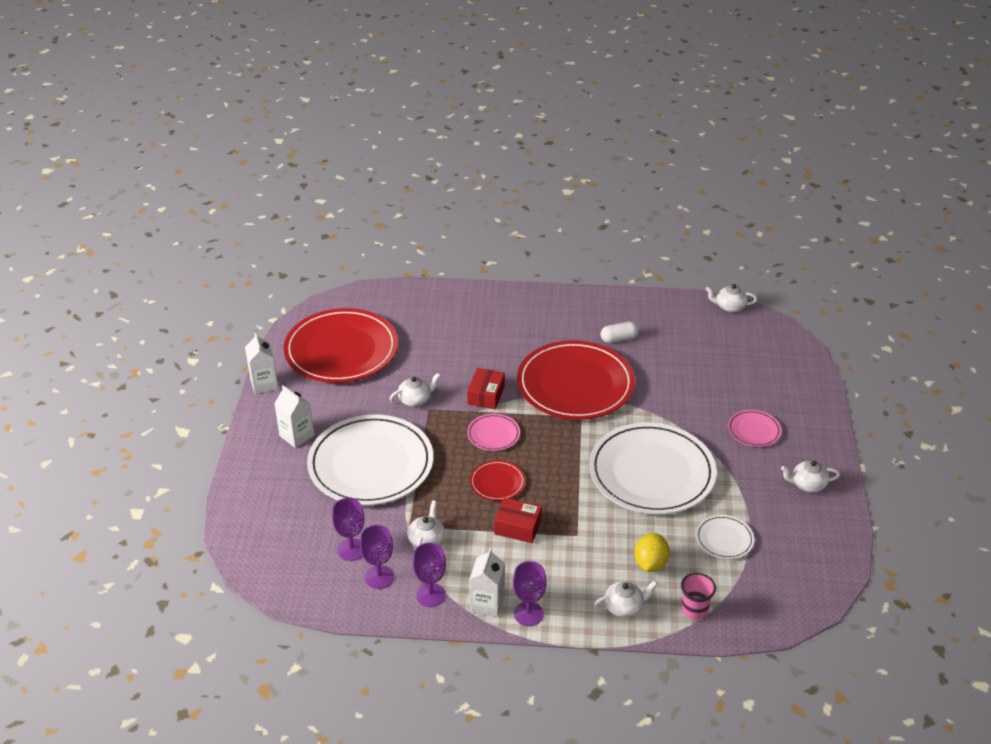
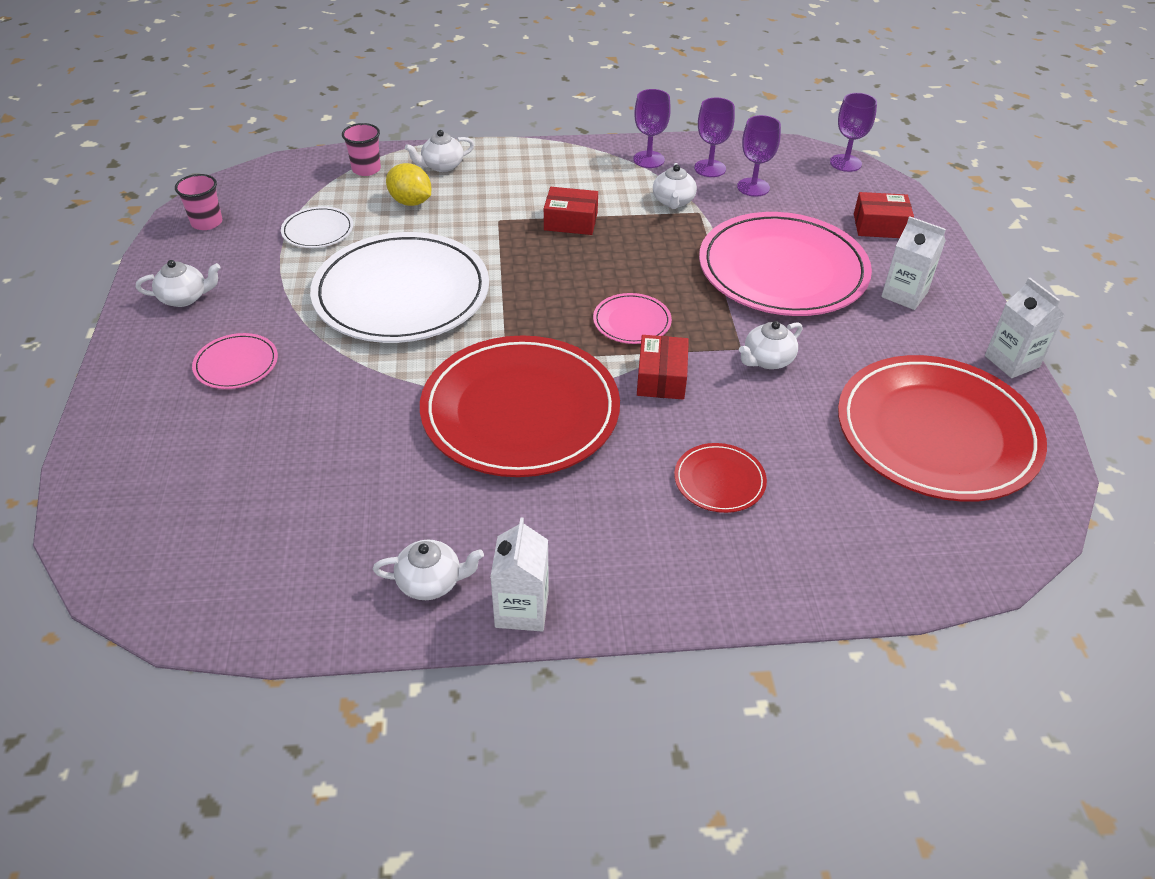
camera: 170 degrees right, 5 degrees up
white plate [307,415,433,505] -> pink plate [699,212,872,316]
white carton [469,548,505,617] -> white carton moved to [490,517,549,632]
red plate [470,460,525,501] -> red plate moved to [674,443,767,513]
purple goblet [513,561,546,626] -> purple goblet moved to [830,93,877,172]
white capsule [601,322,639,343] -> none
yellow lemon [634,533,670,572] -> yellow lemon turned 60 degrees counterclockwise [386,163,431,206]
white teapot [706,284,757,312] -> white teapot moved to [373,540,484,600]
none -> pink cup [175,174,222,230]
none -> red box [854,192,914,238]

